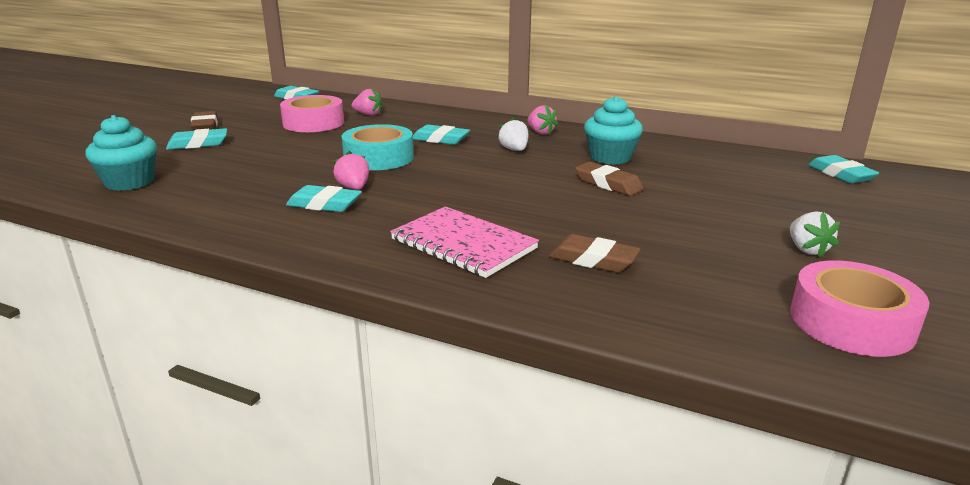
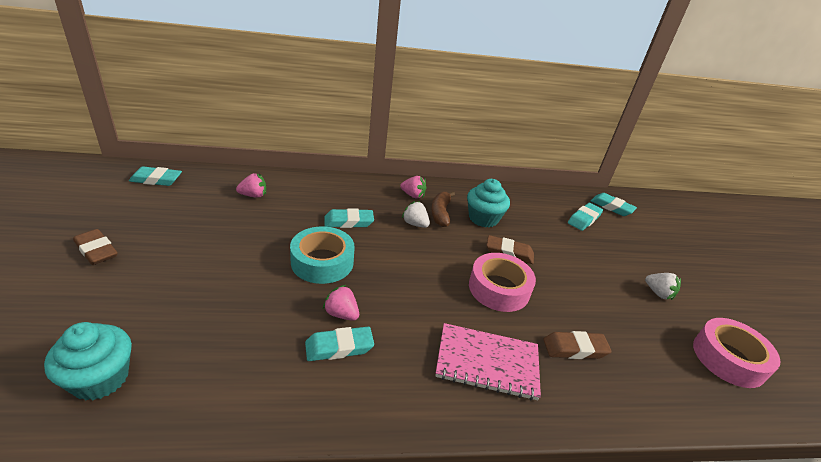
camera: 35 degrees left, 10 degrees up
turquoise eraser [166,128,227,150] -> turquoise eraser moved to [568,203,603,231]
pink tape [280,95,344,132] -> pink tape moved to [469,253,536,312]
none -> brown banana [431,192,455,227]

